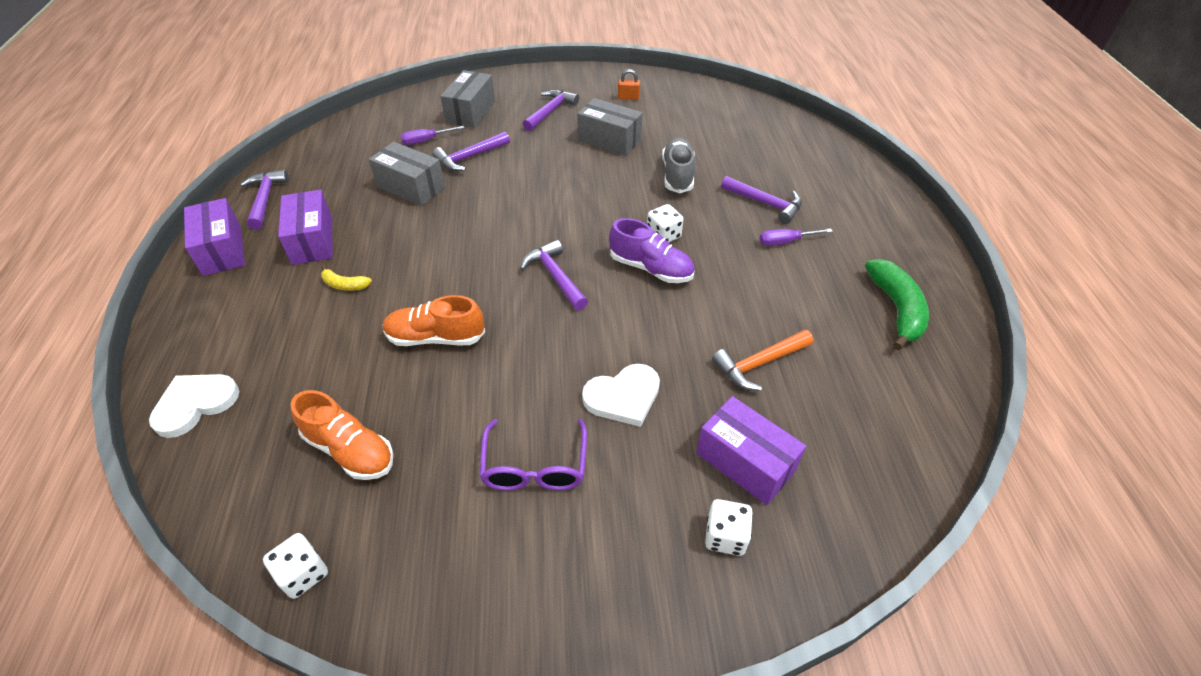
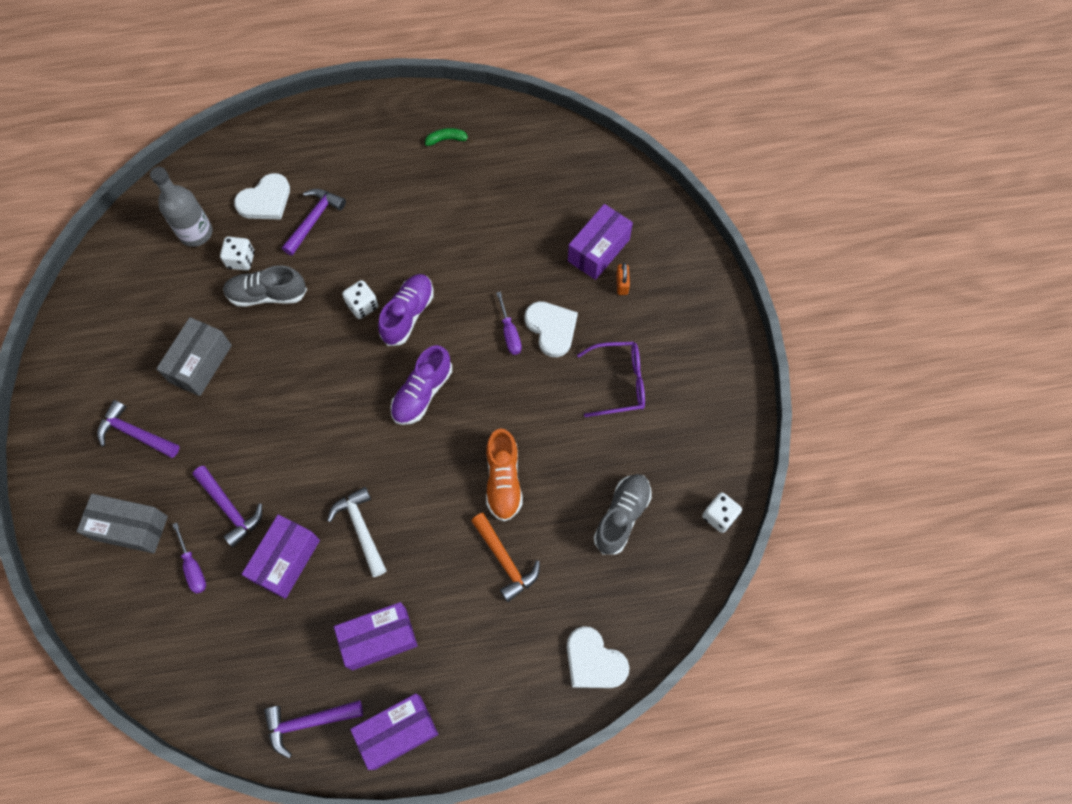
camera: 95 degrees left, 20 degrees up
orange shoe [291,390,394,480] -> grey shoe [594,474,652,555]
yellow banana [321,265,372,291] -> none
grey box [369,142,445,206] -> purple box [242,515,320,599]
purple hammer [520,240,588,310] -> purple shoe [390,345,452,425]
orange padlock [618,69,640,100] -> orange padlock moved to [616,263,630,295]
white dice [705,499,753,556] -> white dice moved to [220,237,254,271]
orange hammer [712,330,813,391] -> orange hammer moved to [471,513,540,602]
purple screwdriver [760,228,833,246] -> purple screwdriver moved to [496,291,522,355]
green banana [865,259,929,350] -> green banana [425,128,472,146], size x0.51
none -> grey bottle [150,167,212,247]
none -> white heart [234,173,290,220]
none -> white hammer [327,487,387,577]

